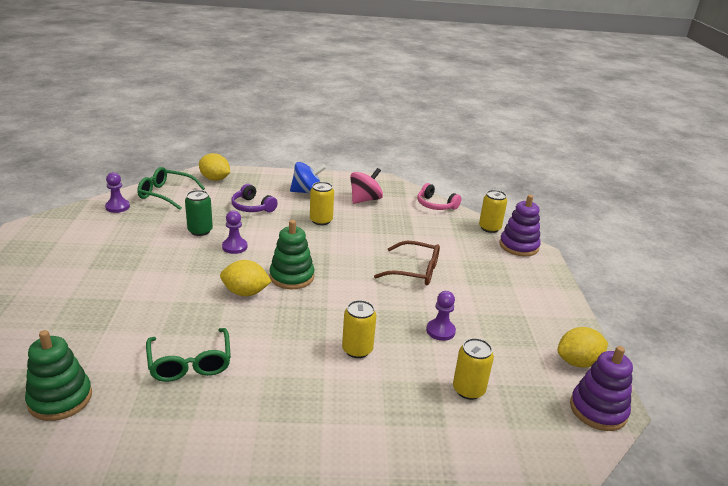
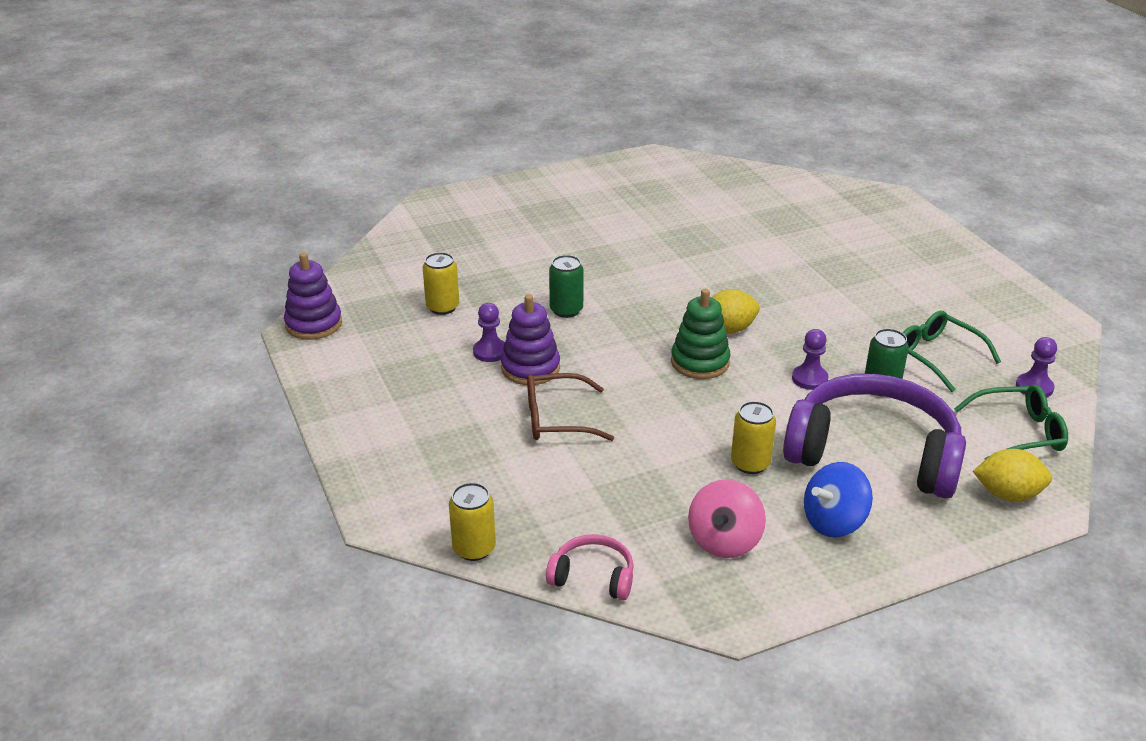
camera: 160 degrees right, 5 degrees up
green stacking toy [25,330,92,421] -> none
green glasses [146,328,231,382] -> green glasses moved to [902,311,1001,392]
purple headphones [231,184,278,212] -> purple headphones [783,374,966,498], size x2.26
yellow can [342,300,376,358] -> green can [549,255,584,318]
purple stacking toy [500,195,541,257] -> purple stacking toy moved to [501,294,560,385]
yellow lemon [557,327,608,368] -> none

